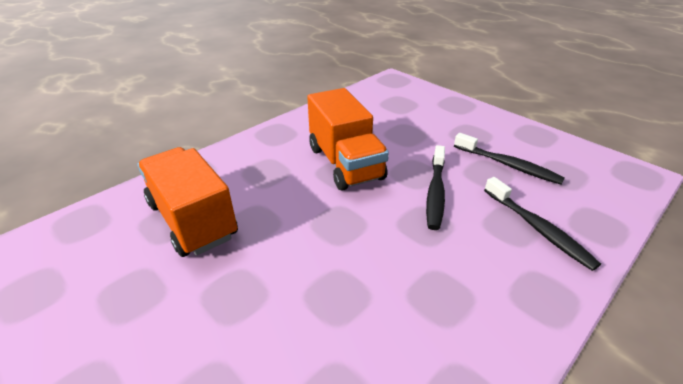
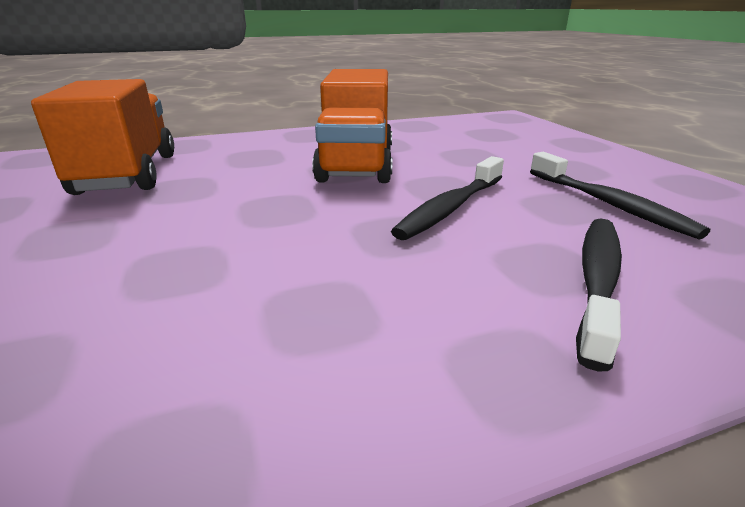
camera: 25 degrees right, 10 degrees down
black toothbrush [484,177,601,271] -> black toothbrush turned 150 degrees counterclockwise [576,219,622,371]

